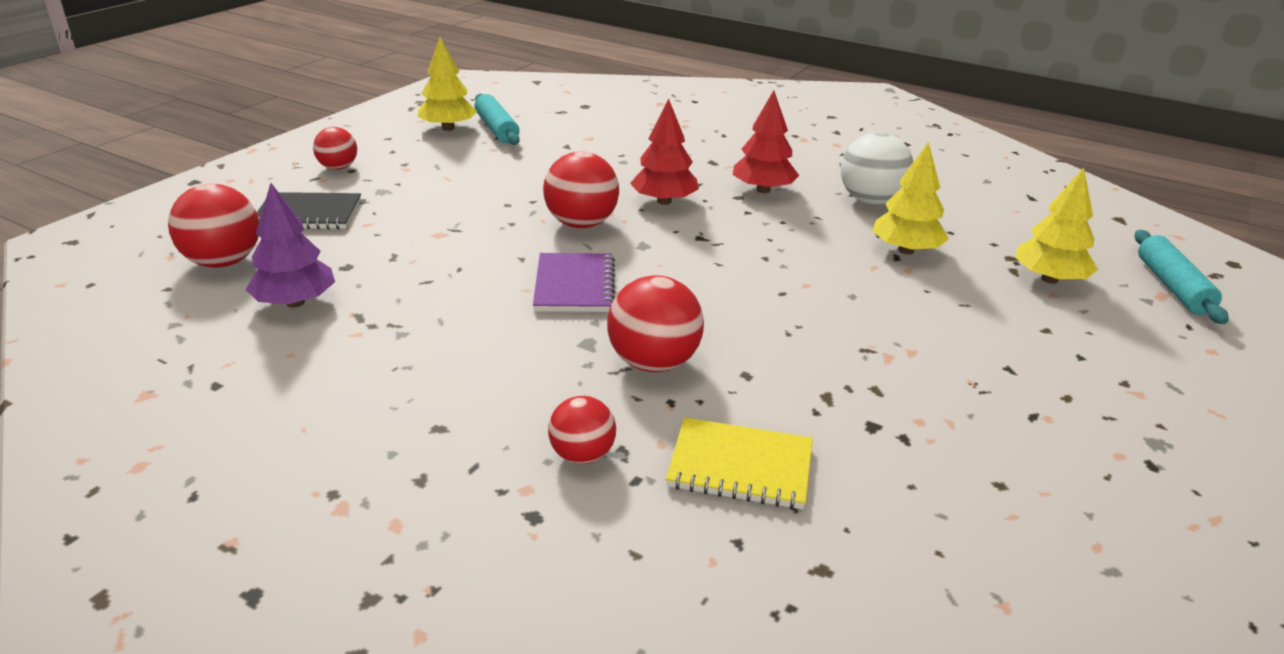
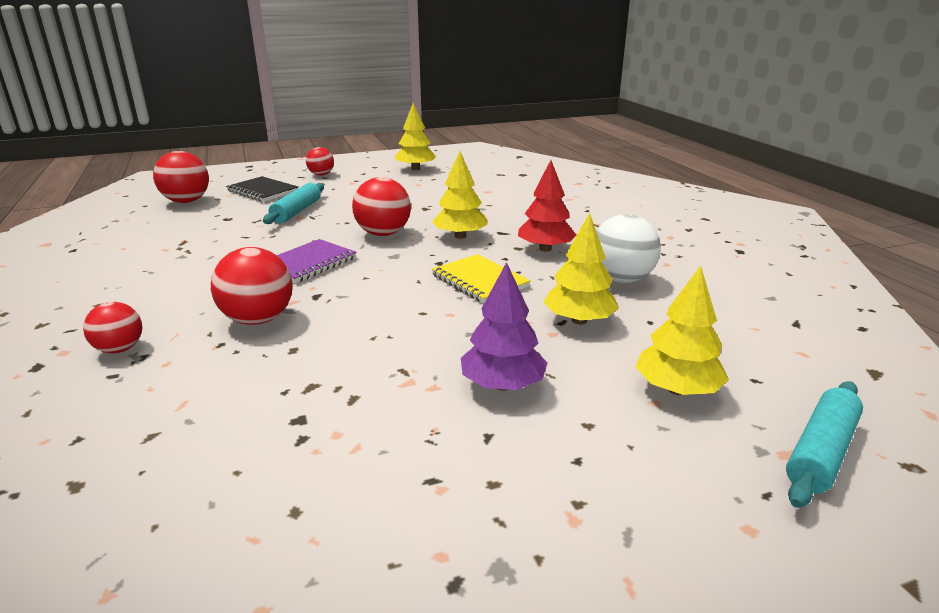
camera: 40 degrees right, 5 degrees down
purple tree [246,183,335,307] -> purple tree moved to [461,262,547,391]
turquoise rolling pin [475,94,520,145] -> turquoise rolling pin moved to [263,183,324,224]
red tree [630,99,699,205] -> yellow tree [432,151,488,239]
yellow notebook [666,417,813,509] -> yellow notebook moved to [432,254,531,303]

